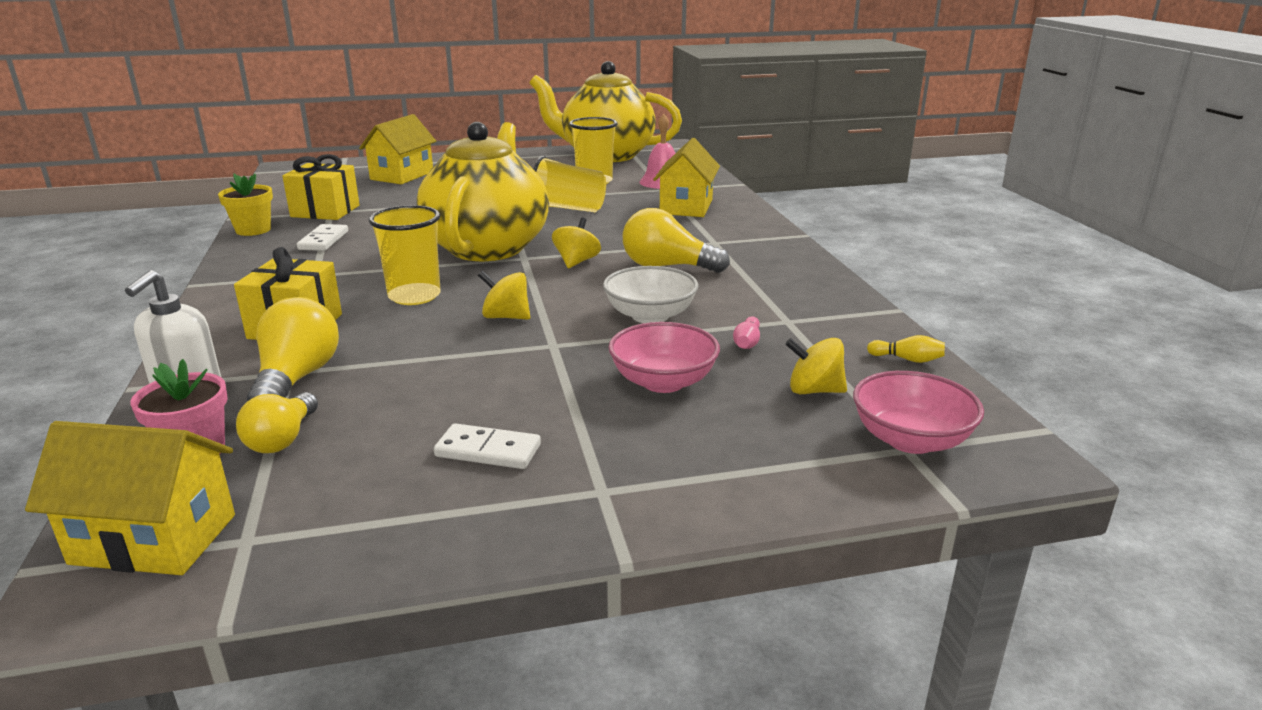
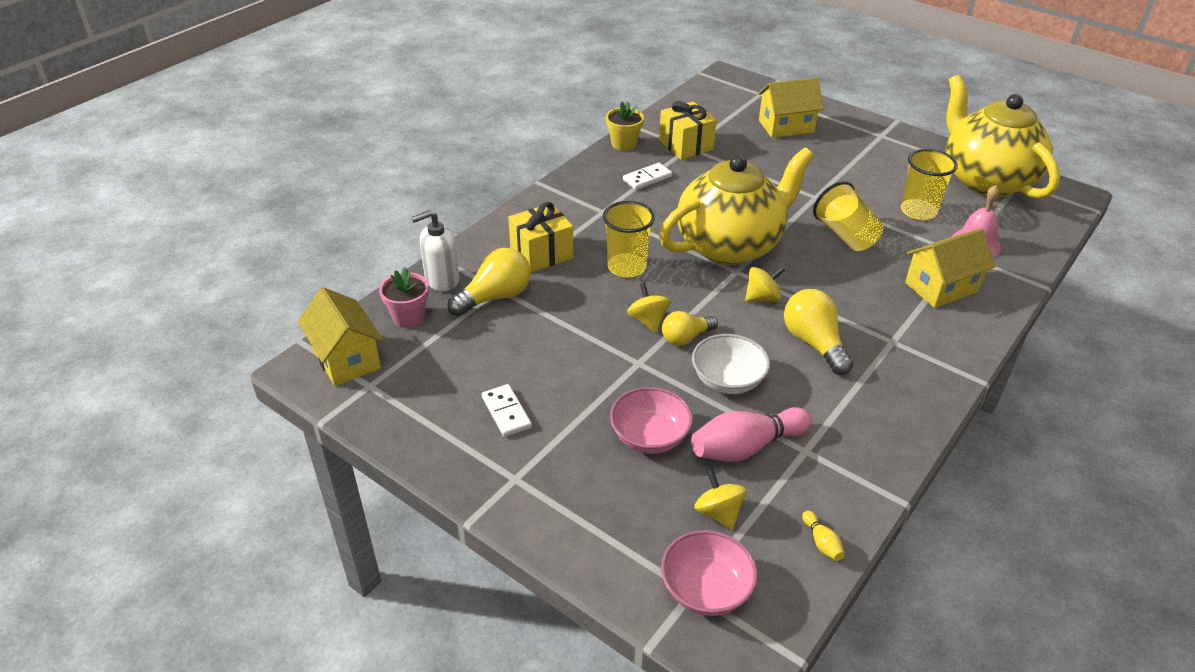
camera: 50 degrees right, 15 degrees up
yellow light bulb [236,392,318,453] -> yellow light bulb moved to [662,311,718,346]
pink bowling pin [733,316,760,349] -> pink bowling pin [691,407,812,462], size x2.26

